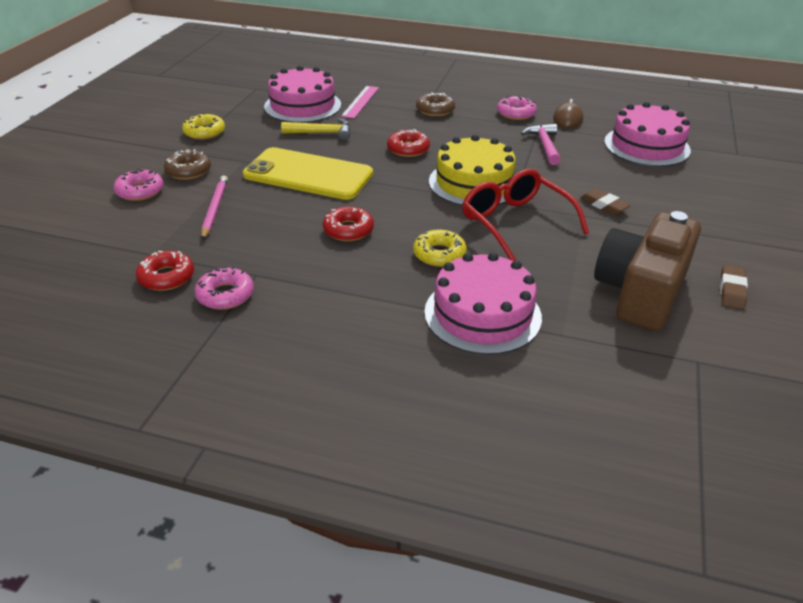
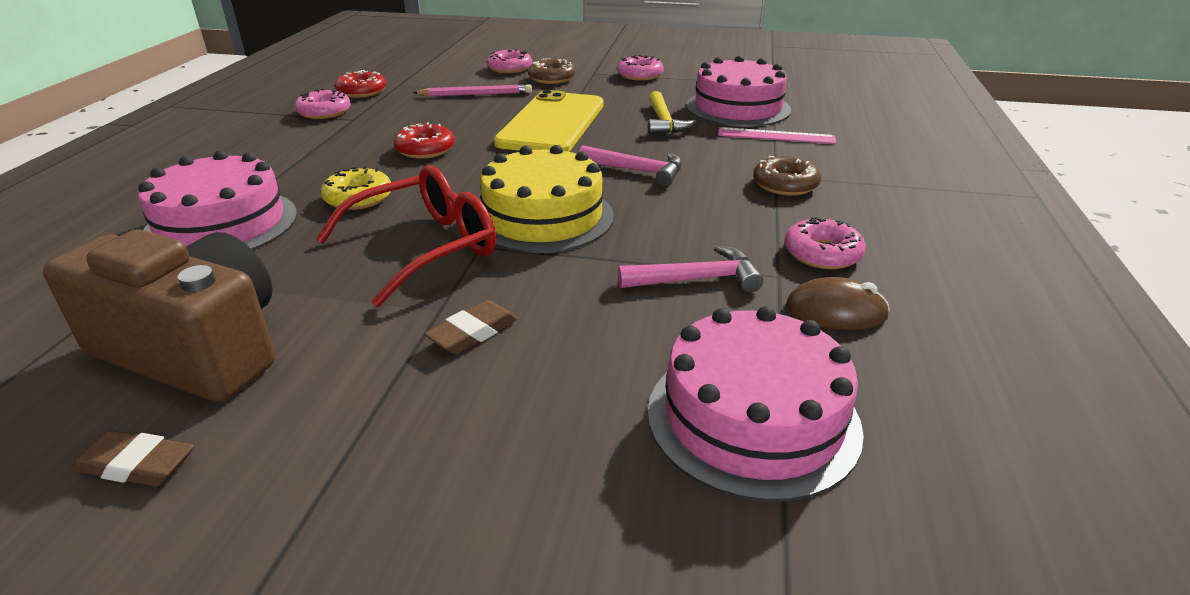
camera: 85 degrees right, 5 degrees down
yellow donut [182,113,225,140] -> pink donut [617,55,664,81]
red donut [387,129,430,157] -> pink hammer [579,145,682,186]

